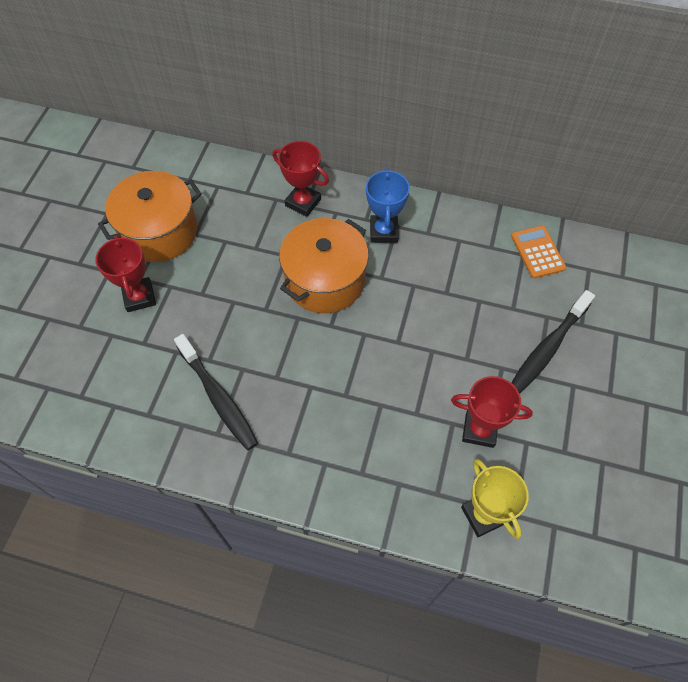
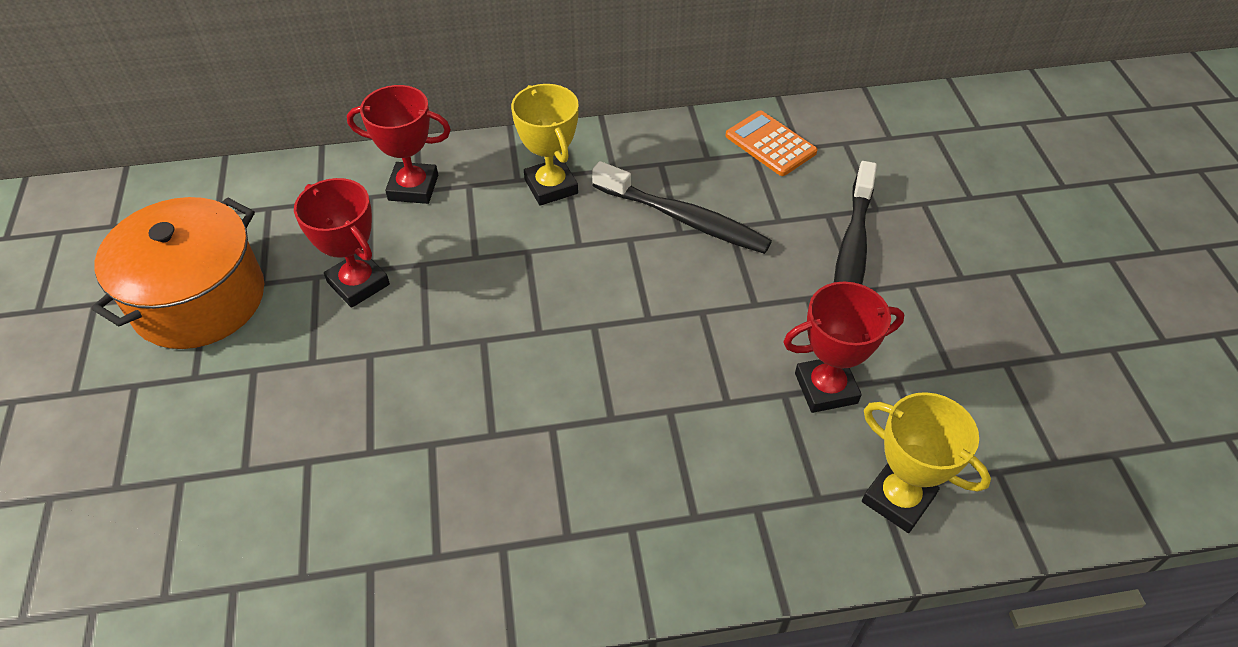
camera: 25 degrees left, 10 degrees down
red trophy [95,235,156,312] -> red trophy moved to [294,178,390,308]
black toothbrush [174,334,258,450] -> black toothbrush moved to [592,161,772,254]
orange pot [279,218,369,313] -> none
blue trophy [366,168,410,243] -> yellow trophy [511,84,579,206]

